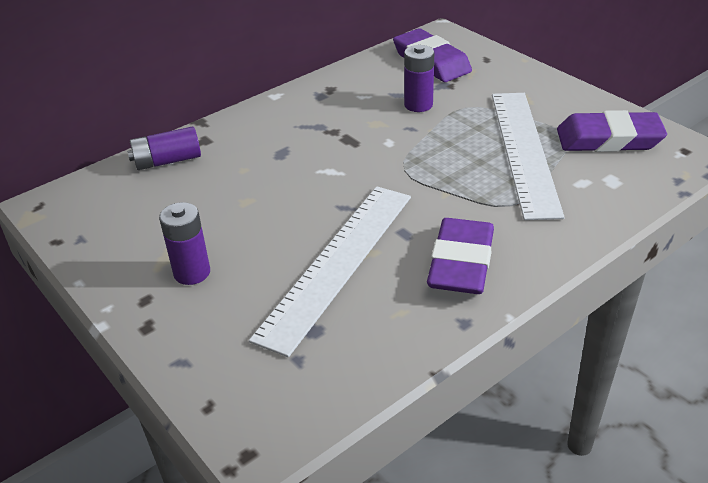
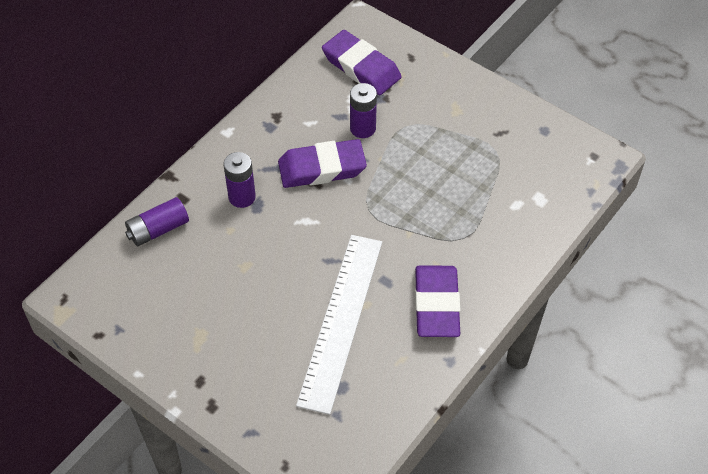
camera: 15 degrees left, 15 degrees up
purple battery [159,202,210,285] -> purple battery moved to [224,152,256,208]
white ruler [492,93,565,220] -> none
purple eraser [557,110,667,152] -> purple eraser moved to [278,139,367,188]

